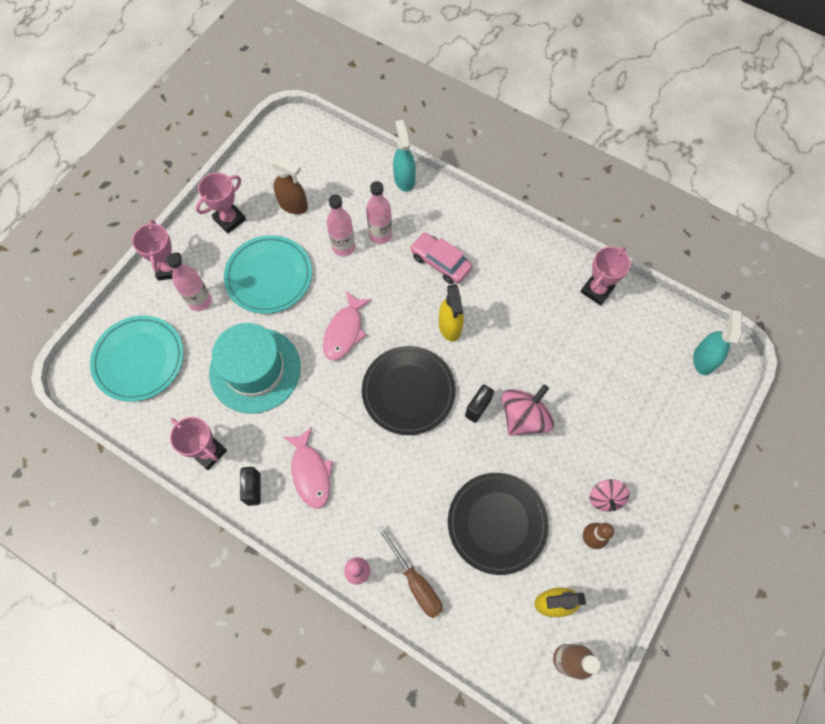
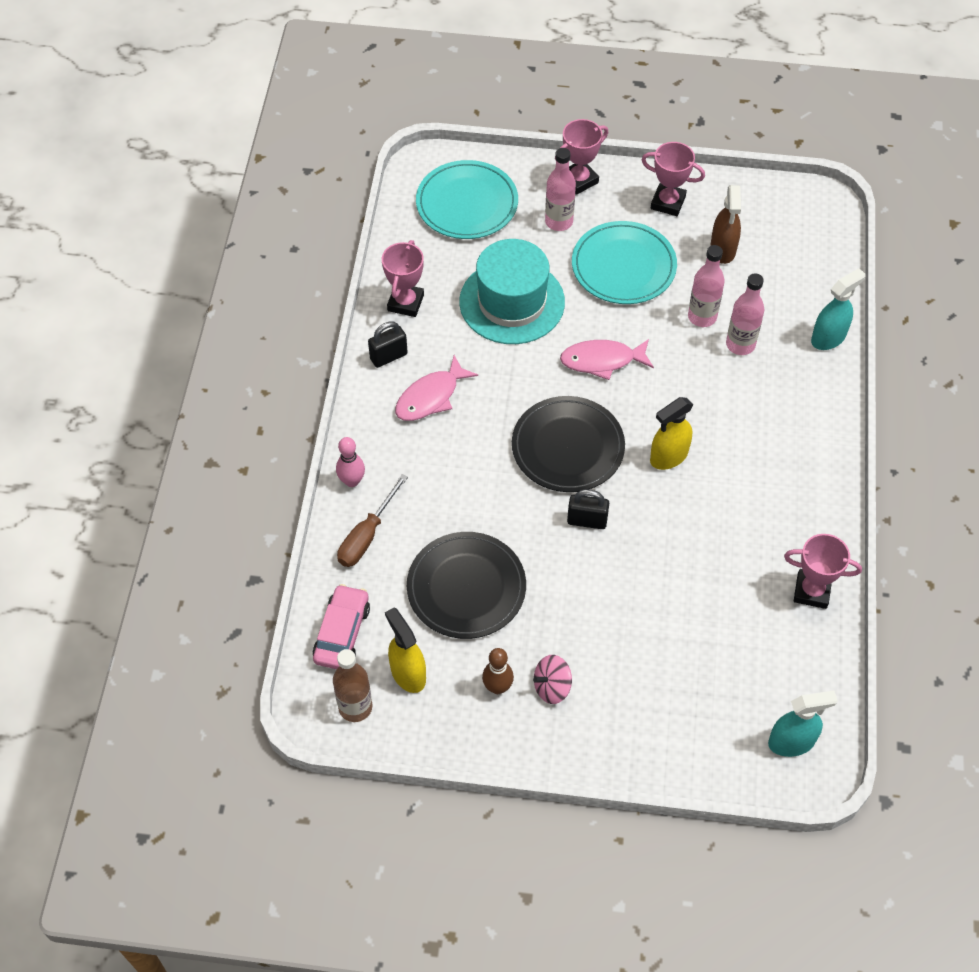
camera: 65 degrees right, 10 degrees down
pink car [410,232,472,284] -> pink car moved to [313,584,370,669]
pink spinning top [502,385,554,436] -> none

